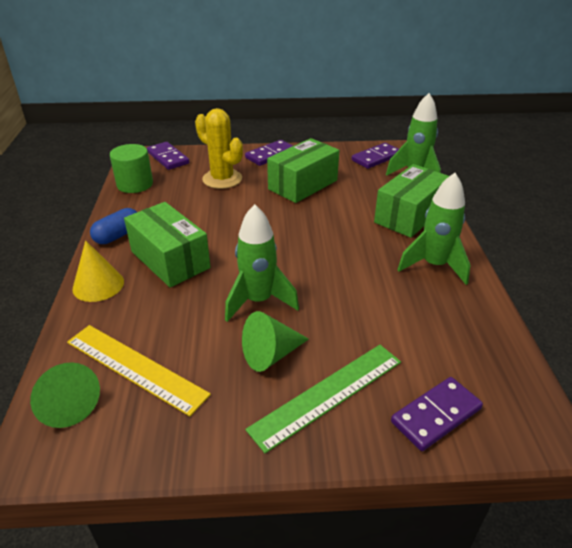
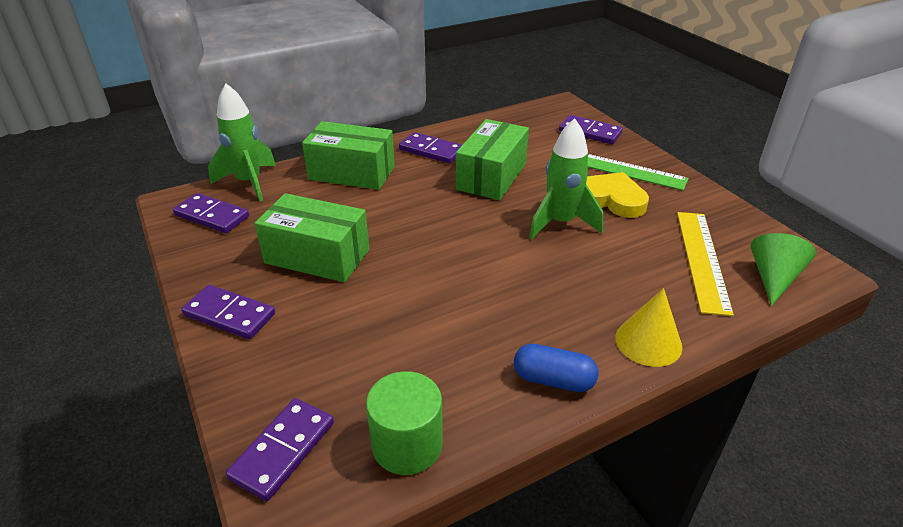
camera: 115 degrees left, 0 degrees up
green box [124,202,211,287] -> green box moved to [456,119,529,200]
yellow cactus [195,108,243,189] -> none
green cone [242,311,309,372] -> yellow heart [586,172,649,218]
green rocket [398,173,470,285] -> purple domino [399,132,462,164]

